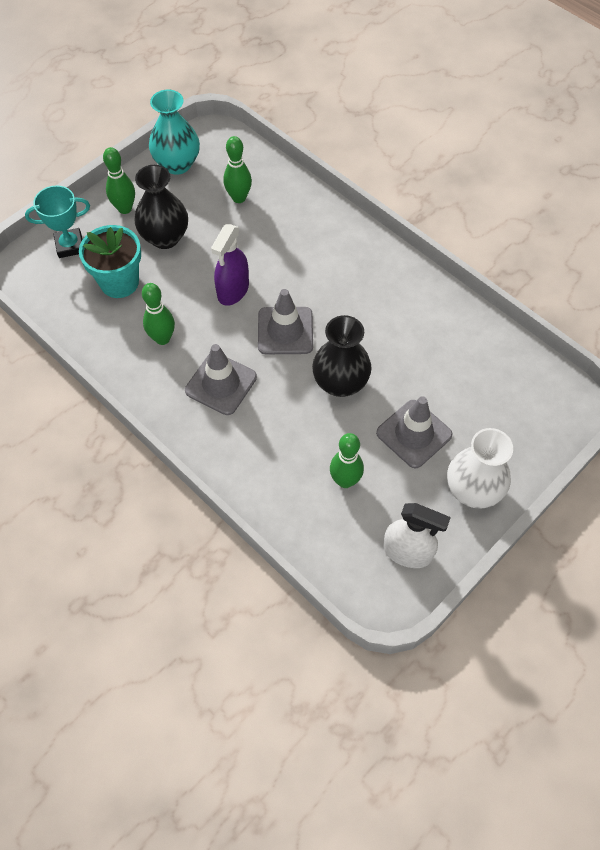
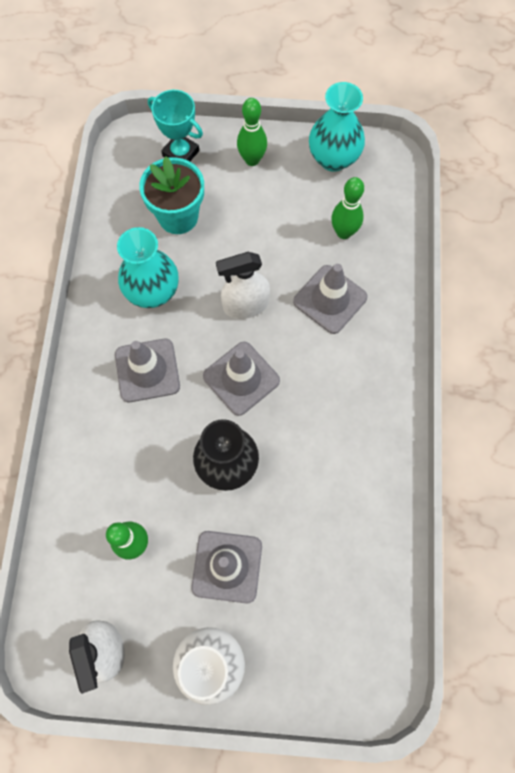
camera: 50 degrees right, 10 degrees up
black vase [135,165,188,249] -> none
green bowling pin [142,283,175,345] -> turquoise vase [117,227,179,308]
purple spray bottle [211,224,249,306] -> white spray bottle [216,252,270,319]
none -> grey traffic cone [293,264,368,334]

